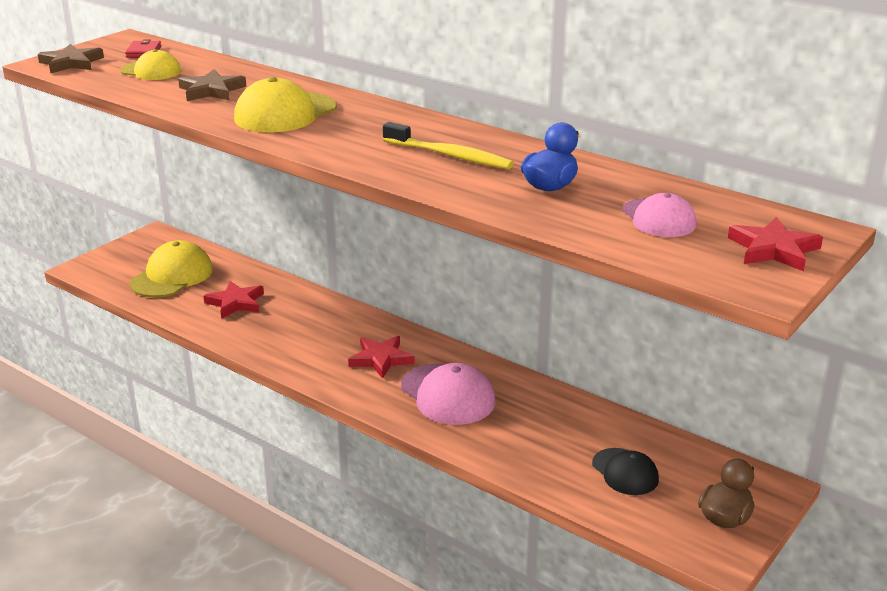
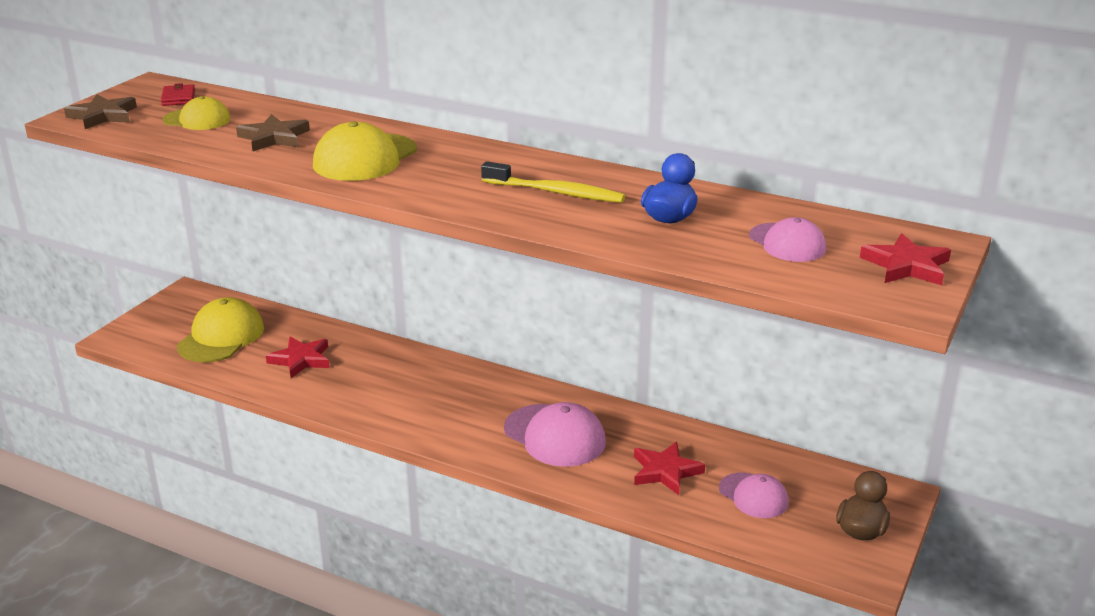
camera: 10 degrees left, 0 degrees up
red star [348,336,414,379] -> red star moved to [634,442,705,495]
black cap [592,448,659,495] -> pink cap [719,472,789,518]

